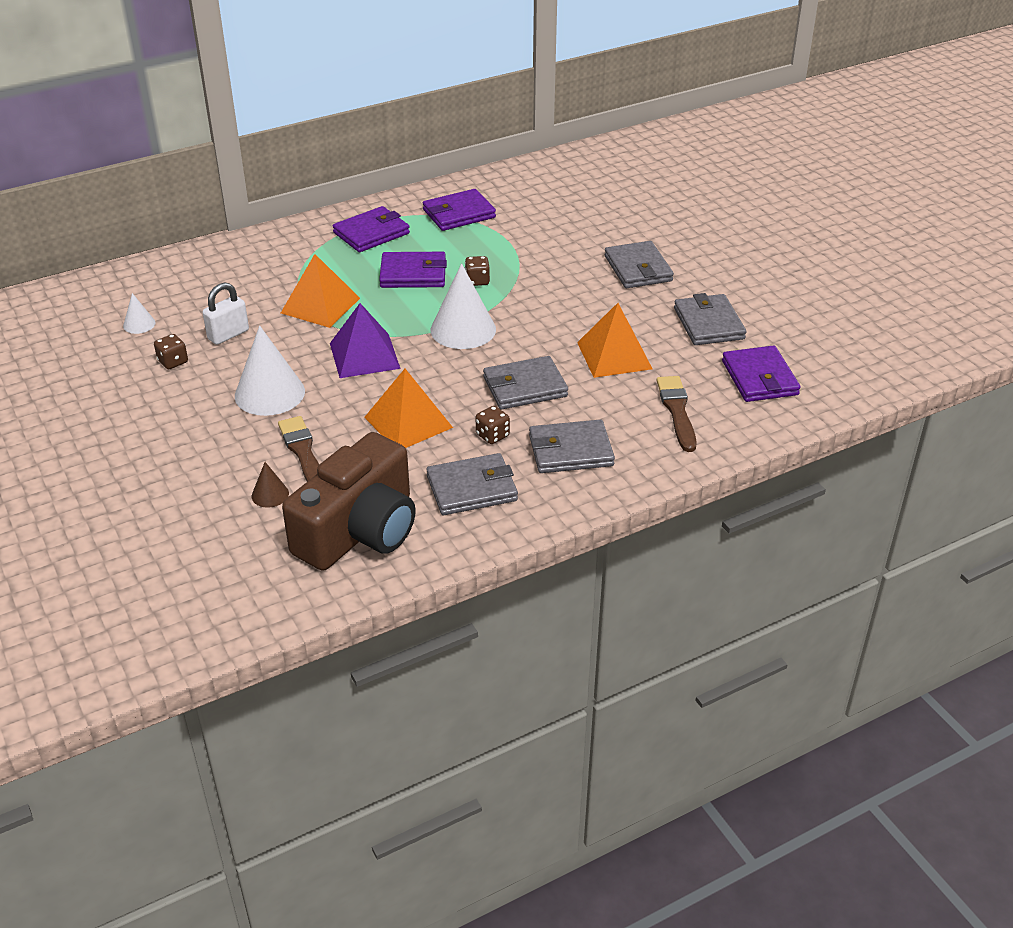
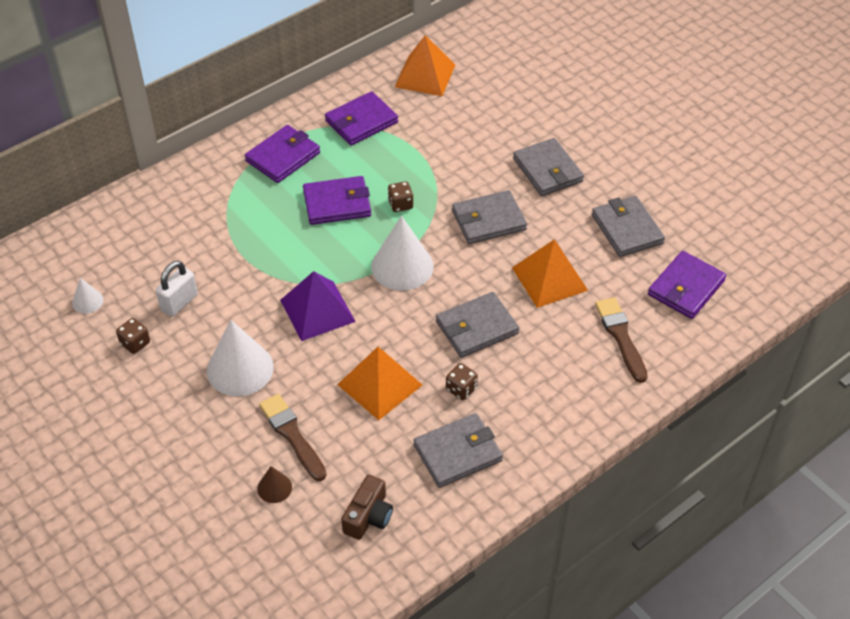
camera: 10 degrees left, 10 degrees up
orange pyramid [281,254,360,328] -> orange pyramid moved to [395,35,455,96]
brown camera [282,432,416,571] -> brown camera [341,475,393,540], size x0.46
grey wallet [529,420,615,473] -> grey wallet moved to [452,190,527,244]
purple wallet [722,345,801,402] -> purple wallet turned 60 degrees clockwise [648,251,726,319]

